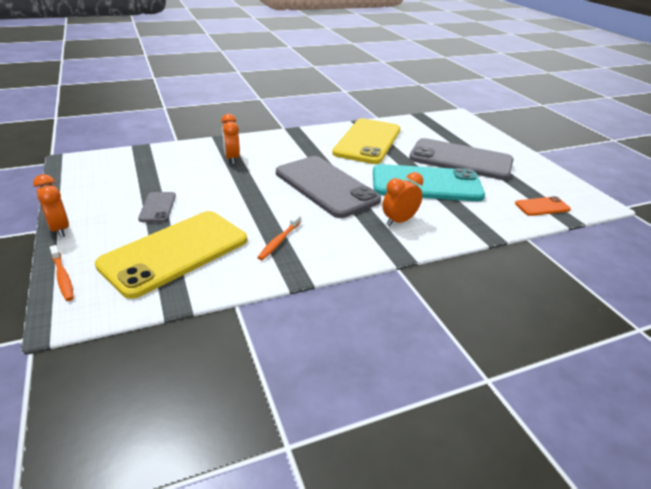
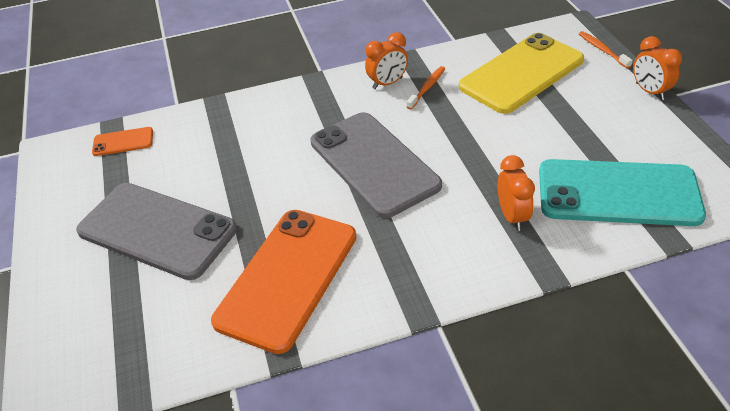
camera: 170 degrees left, 10 degrees up
grey phone [138,192,176,222] -> none
yellow phone [332,118,401,164] -> orange phone [211,210,356,354]
turquoise phone [373,164,485,201] -> turquoise phone moved to [539,159,706,226]
orange clock [382,172,423,226] -> orange clock moved to [365,32,408,89]

